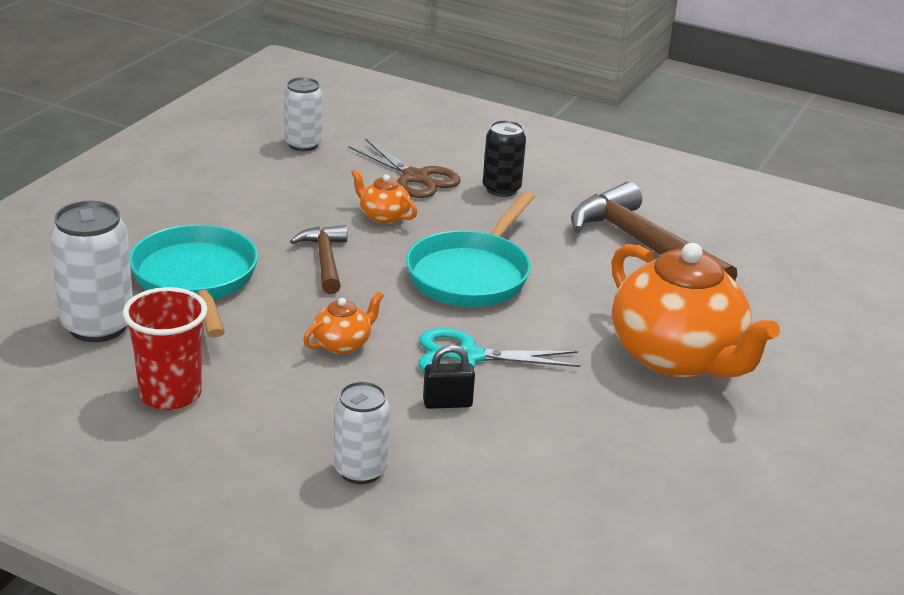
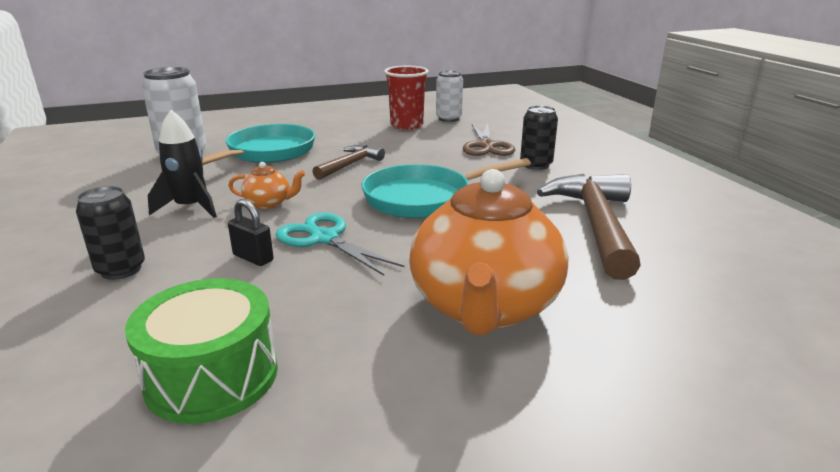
camera: 45 degrees right, 5 degrees down
red cup [123,287,208,410] -> red cup moved to [384,66,429,130]
white can [334,381,390,484] -> black can [76,186,145,280]
orange teapot [351,169,417,224] -> none
none -> green drum [125,278,278,424]
none -> black rocket [148,110,217,218]

